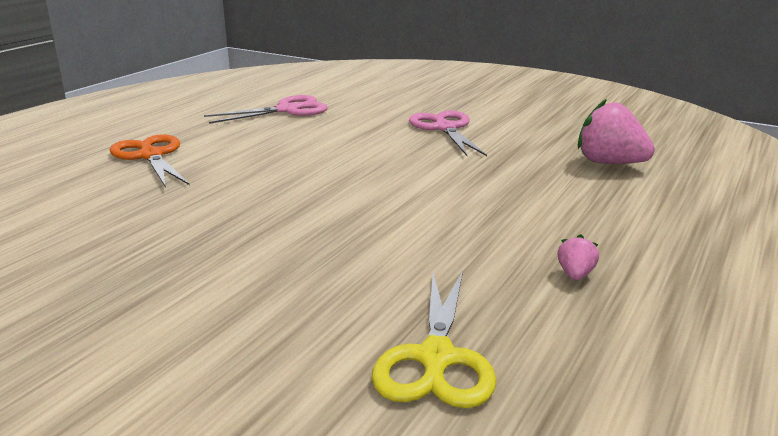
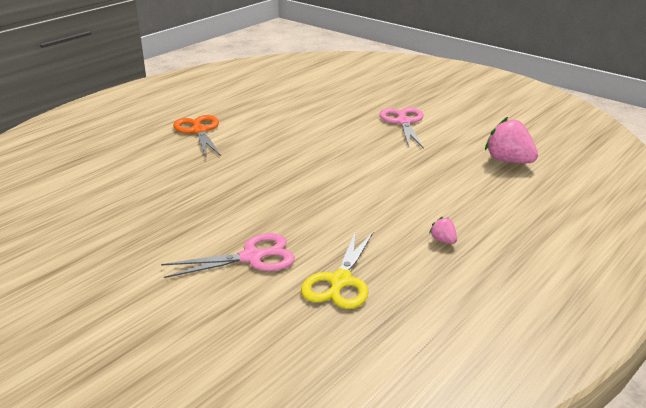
camera: 10 degrees right, 5 degrees up
pink scissors [204,95,328,124] -> pink scissors moved to [161,233,295,278]
pink strawberry [558,234,599,280] -> pink strawberry turned 60 degrees counterclockwise [429,217,457,244]

